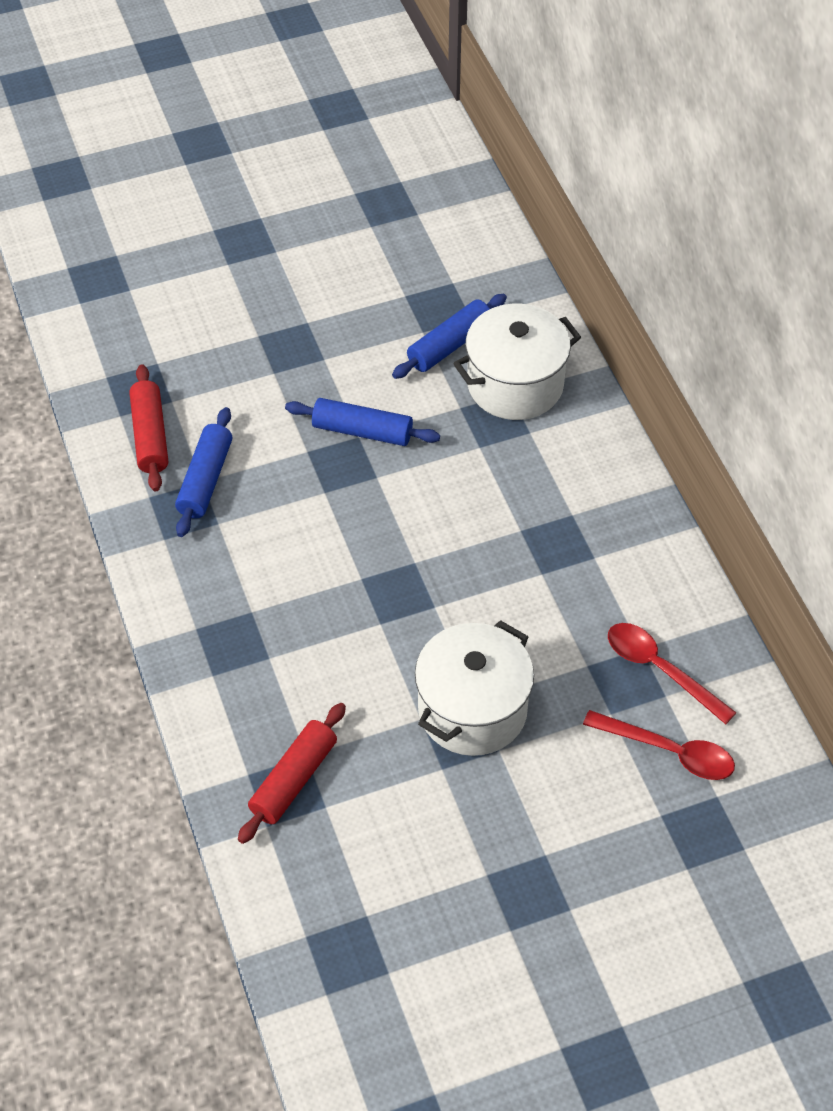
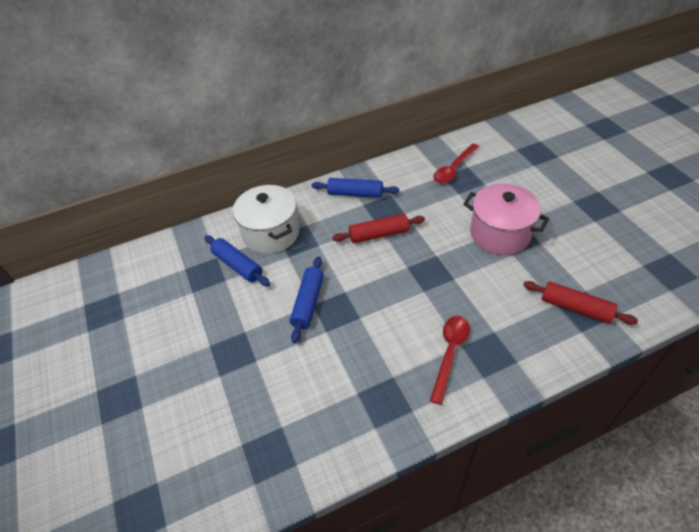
camera: 90 degrees left, 5 degrees down
red rolling pin [129,364,168,491] -> red rolling pin moved to [332,214,425,243]
blue rolling pin [175,407,232,537] -> blue rolling pin moved to [312,178,399,198]
white pot [415,620,534,756] -> pink pot [463,183,549,255]
red spoon [583,710,735,780] -> red spoon moved to [430,316,470,405]

